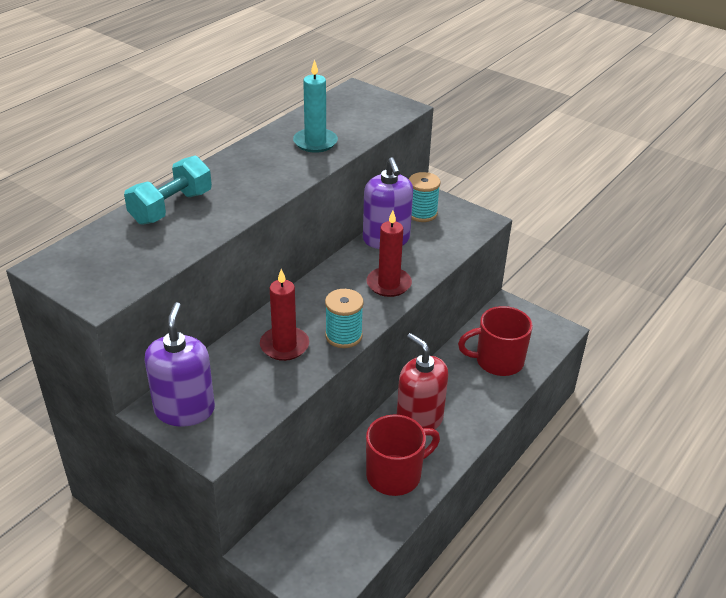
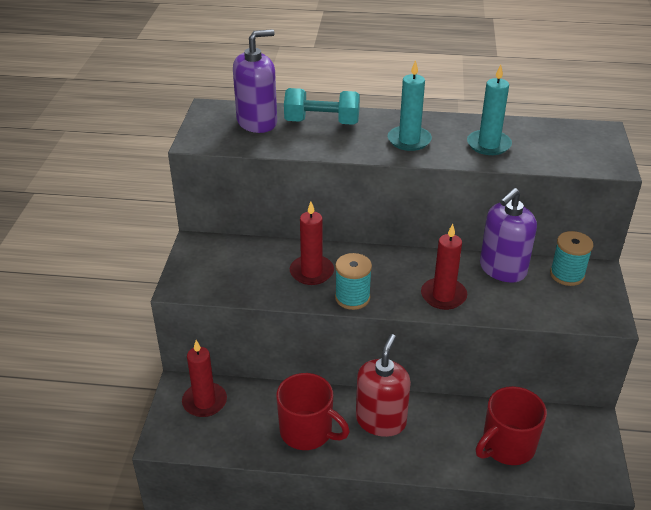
camera: 60 degrees right, 0 degrees up
purple soap dispenser [145,302,215,427] -> purple soap dispenser moved to [233,29,277,133]
red mug [458,306,533,376] -> red mug turned 90 degrees counterclockwise [476,386,547,465]
none -> red candle [182,340,227,417]
none -> turquoise candle [388,60,432,151]

